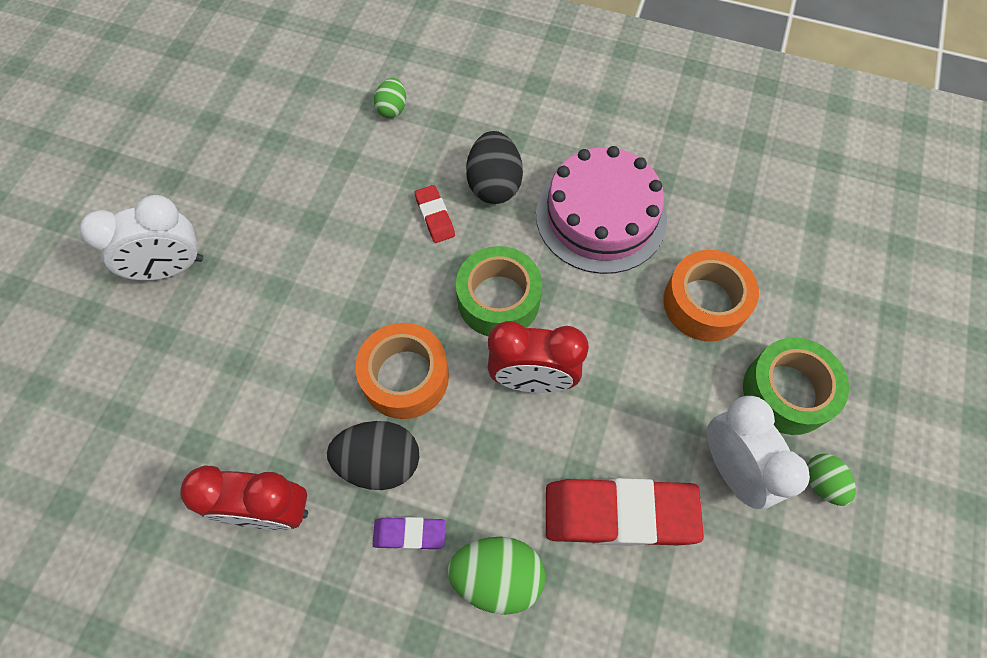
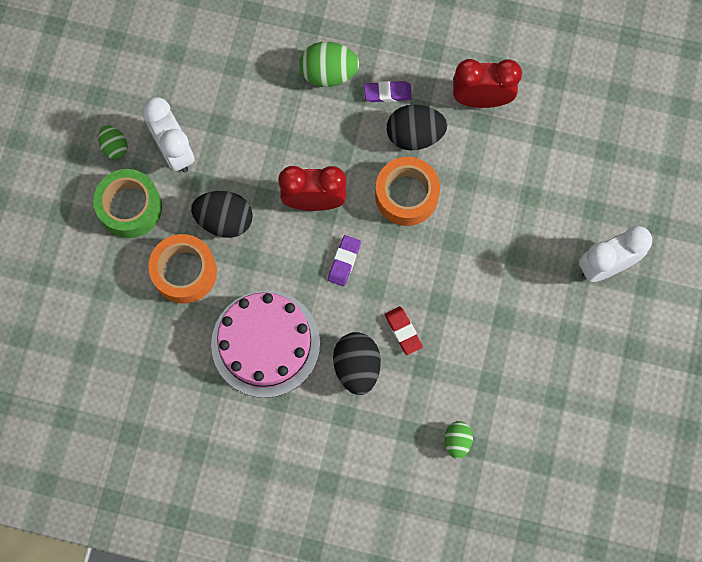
camera: 175 degrees right, 10 degrees up
green tape [456,246,542,336] -> purple eraser [328,235,361,286]
red eraser [546,478,704,546] -> none
none -> black egg [191,191,253,238]

